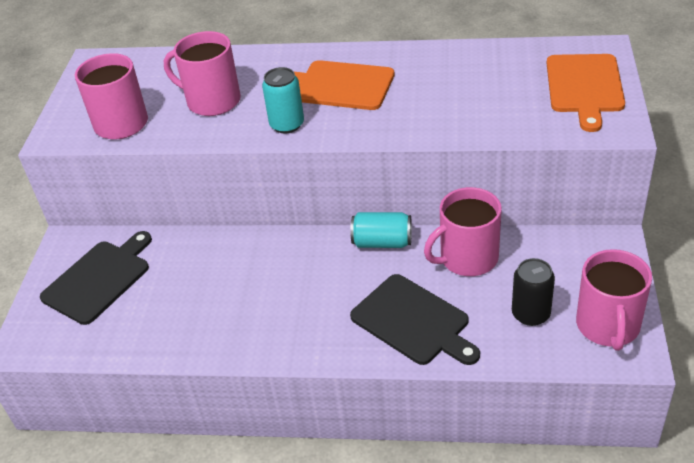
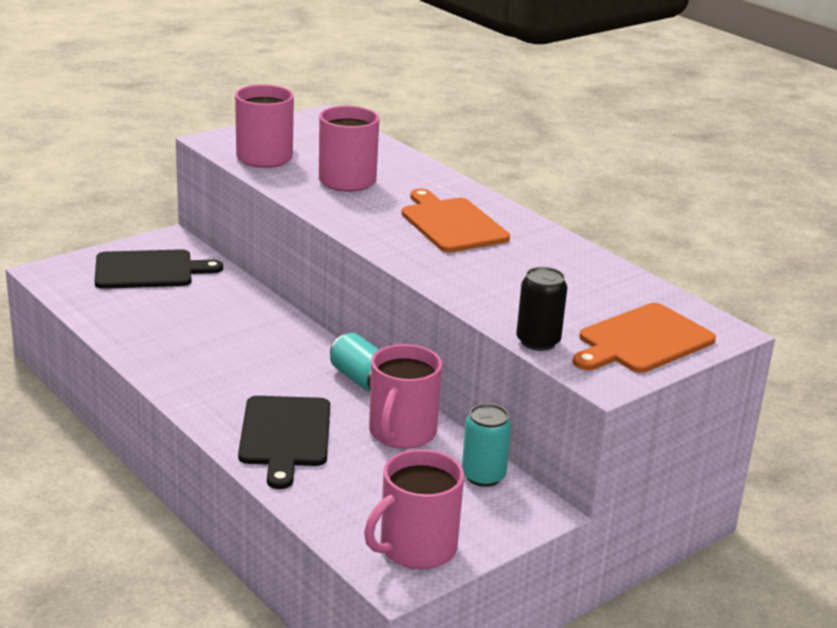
camera: 40 degrees right, 15 degrees down
turquoise can [262,67,304,133] -> turquoise can moved to [462,404,511,487]
pink mug [424,187,502,276] -> pink mug turned 90 degrees counterclockwise [369,344,442,449]
black can [512,258,555,326] -> black can moved to [516,267,567,351]

